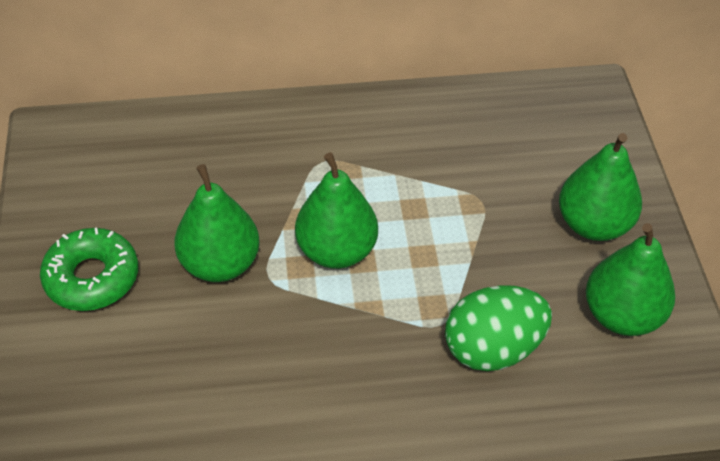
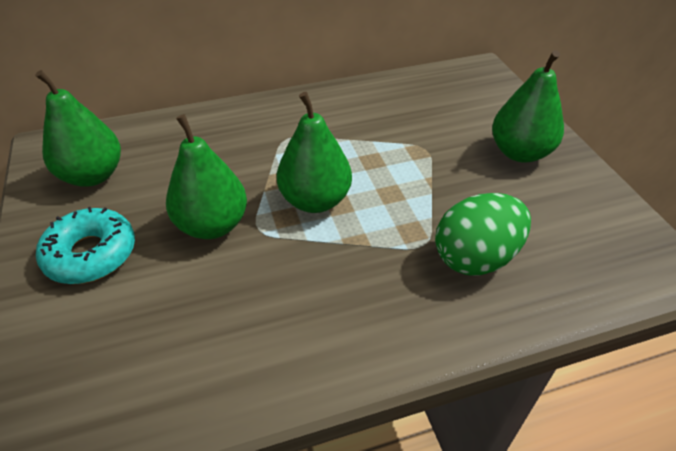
camera: 10 degrees left, 5 degrees down
green donut [40,228,138,311] -> turquoise donut [36,207,135,284]
green pear [586,223,675,336] -> green pear moved to [35,70,121,187]

